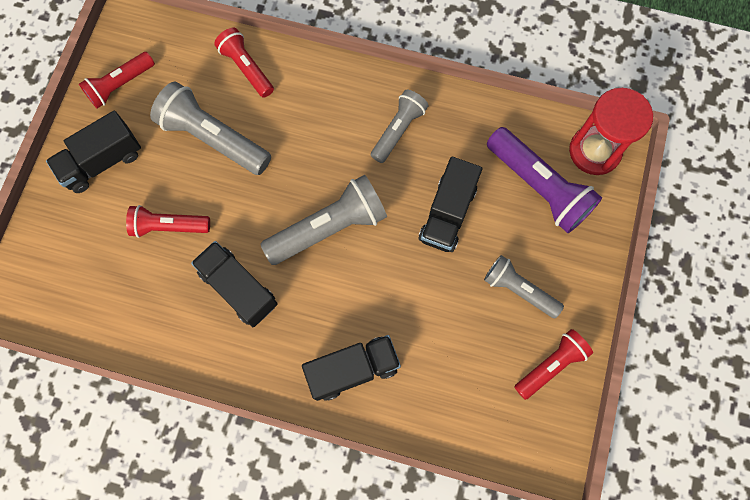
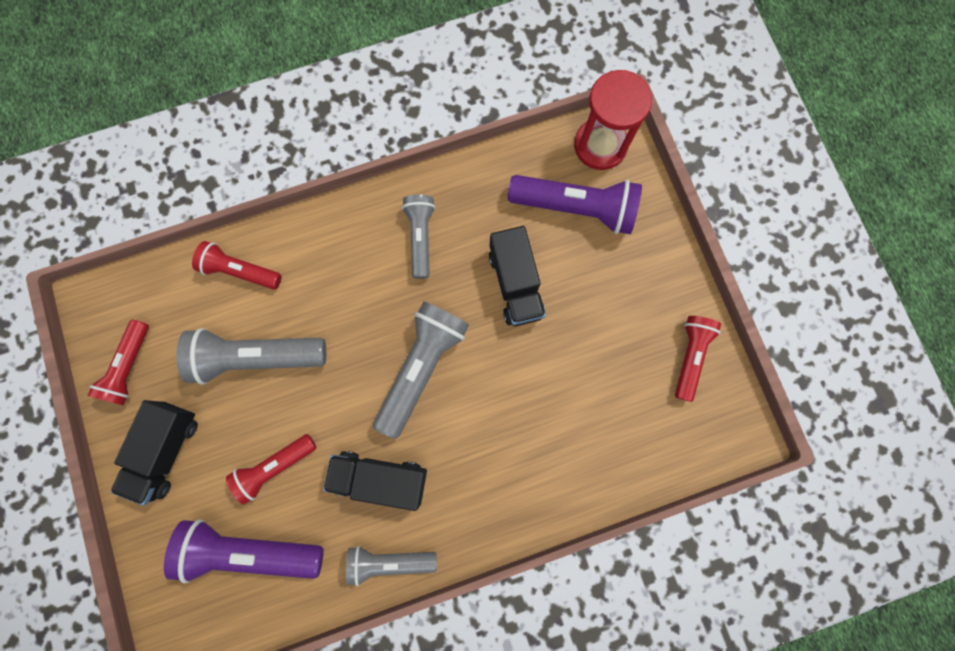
camera: 35 degrees left, 5 degrees up
black truck [302,335,401,401] -> none
grey flashlight [484,255,564,318] -> grey flashlight moved to [346,546,437,586]
none -> purple flashlight [164,519,324,583]

